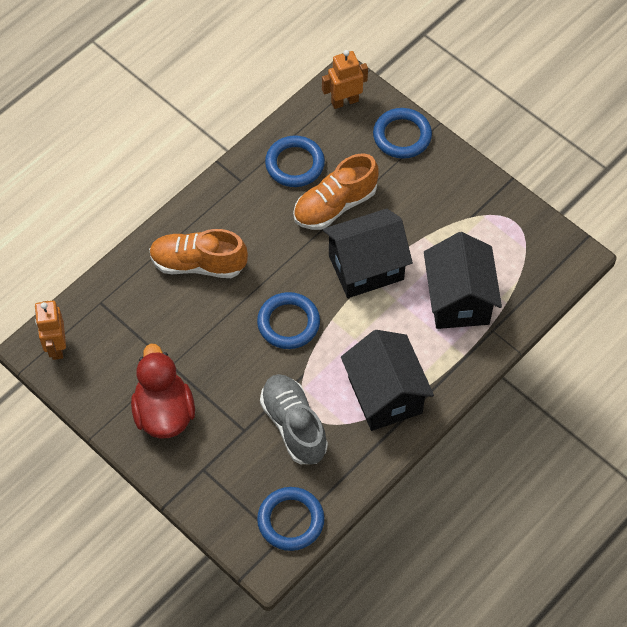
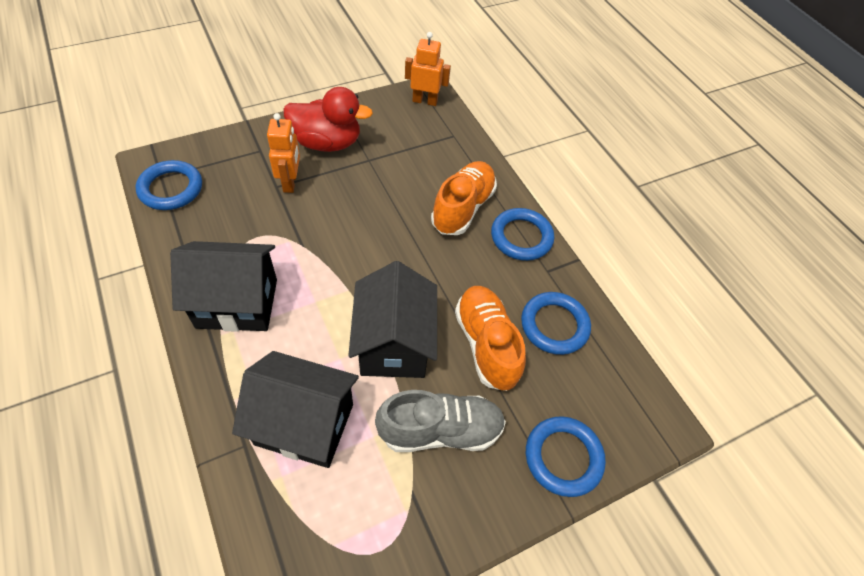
camera: 105 degrees right, 5 degrees down
blue ring [257,292,320,349] -> blue ring moved to [491,208,554,261]
grey shoe [260,374,328,464] -> grey shoe moved to [375,390,506,452]
orange robot [322,50,368,109] -> orange robot moved to [267,113,300,193]

